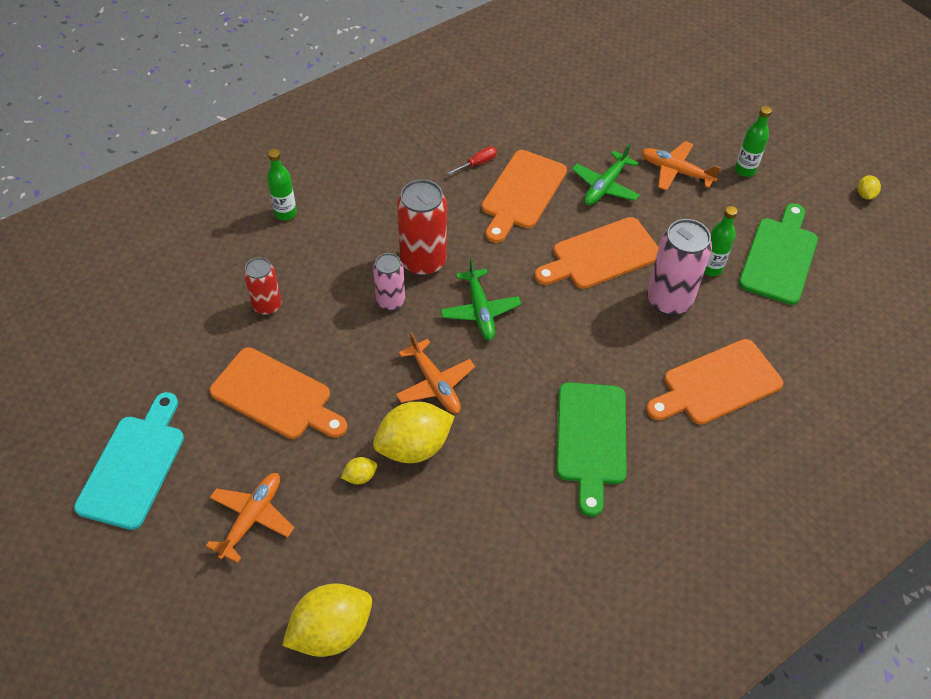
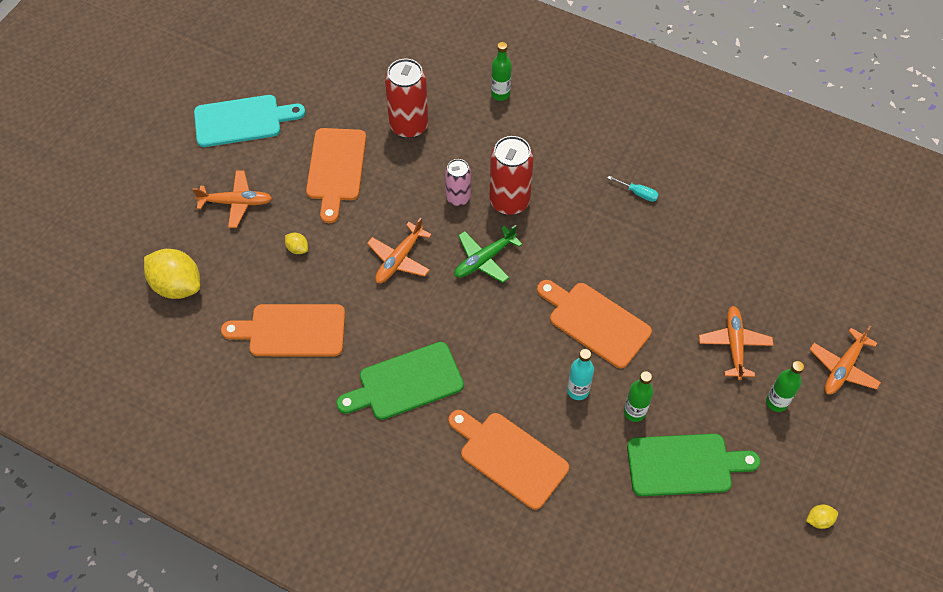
camera: 65 degrees right, 5 degrees up
red can [244,257,281,315] -> red can [385,59,428,138], size x1.64
yellow lemon [373,402,455,463] -> none
red screwdriver [447,147,497,175] -> turquoise screwdriver [608,176,659,202]
orange cutting board [482,150,567,243] -> orange cutting board moved to [221,304,345,356]
green plane [572,144,640,206] -> none
pink can [647,219,712,315] -> turquoise bottle [567,349,594,400]
none -> orange plane [809,326,881,394]

